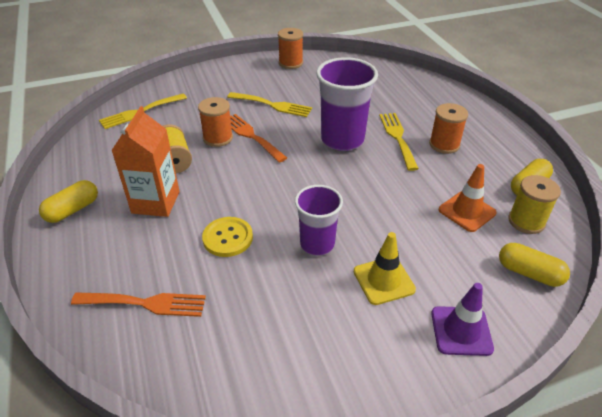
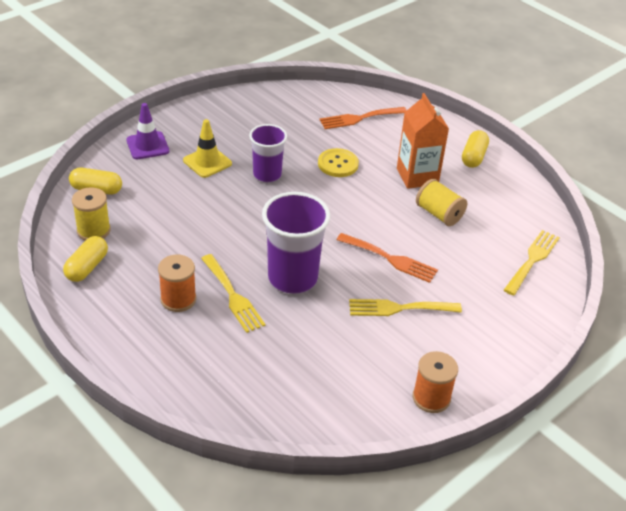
camera: 155 degrees right, 0 degrees up
orange spool [198,97,233,147] -> none
orange traffic cone [439,164,497,232] -> none

